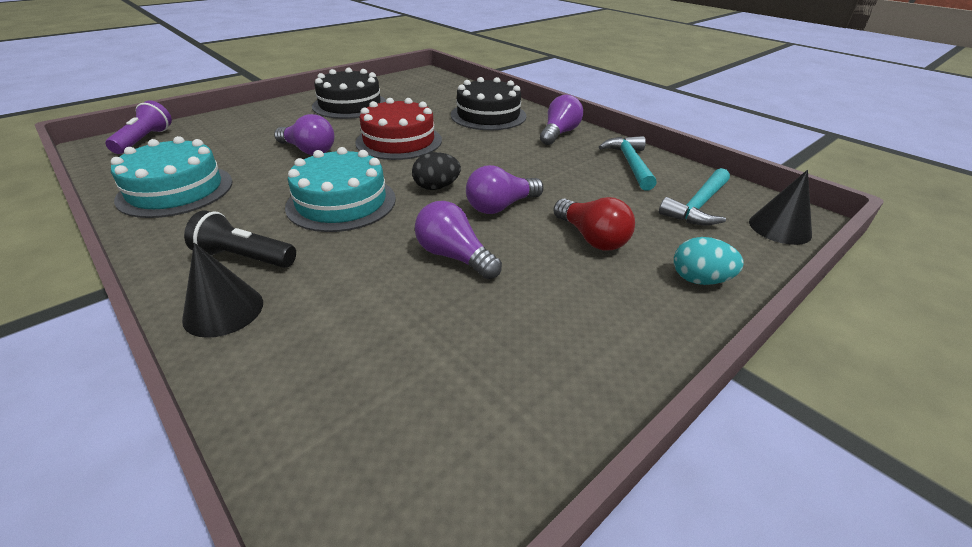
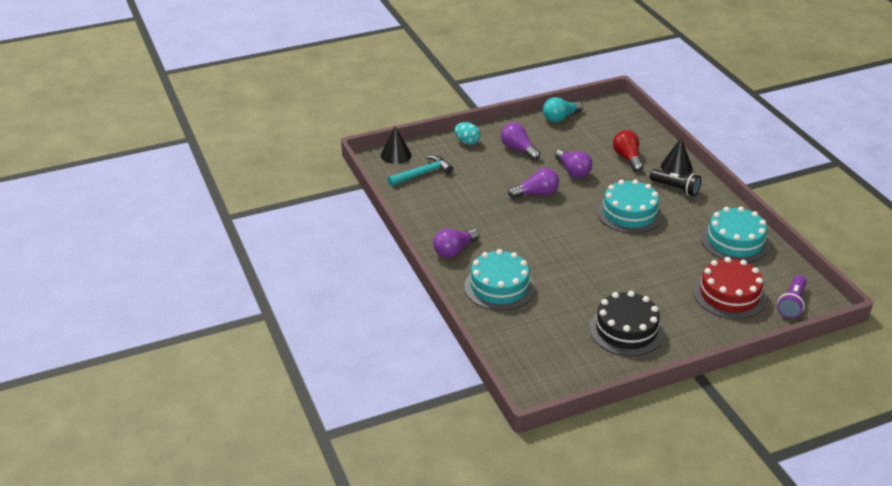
camera: 160 degrees left, 0 degrees up
purple light bulb [274,114,335,155] -> purple light bulb moved to [501,123,540,160]
red cake [355,98,442,160] -> red cake moved to [693,257,766,319]
black egg [412,152,461,190] -> none
black cake [451,77,526,130] -> turquoise cake [464,249,535,311]
red light bulb [553,197,635,250] -> red light bulb moved to [613,130,643,172]
turquoise hammer [599,136,657,190] -> none
none -> turquoise light bulb [543,97,583,122]

